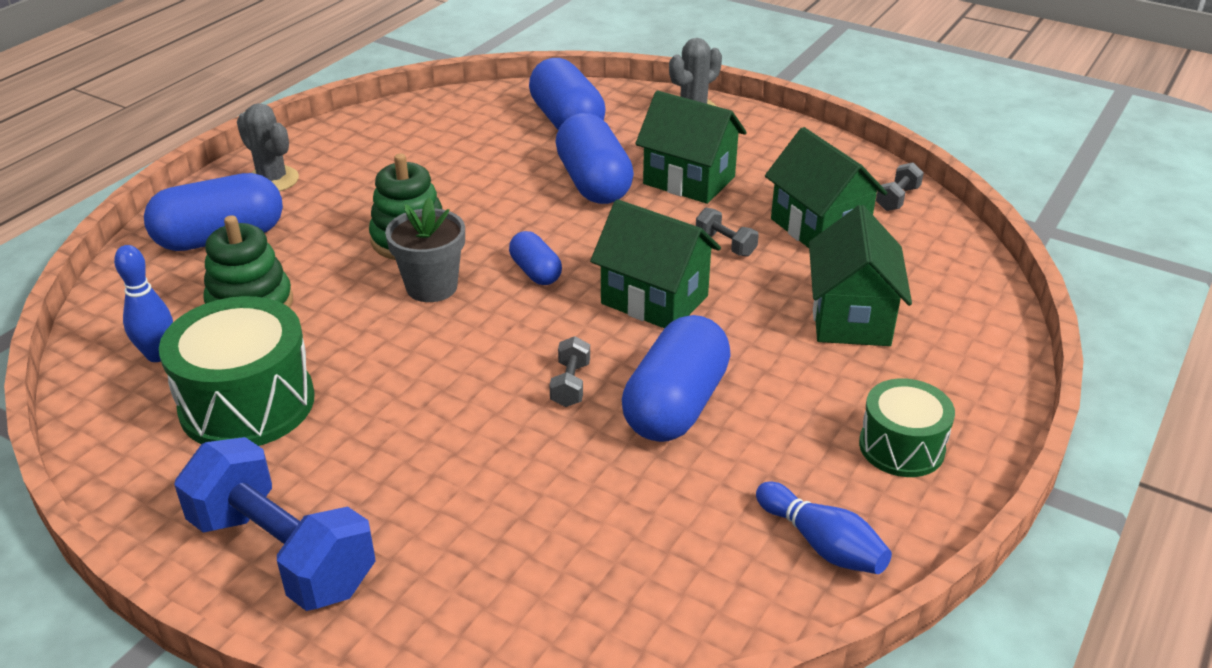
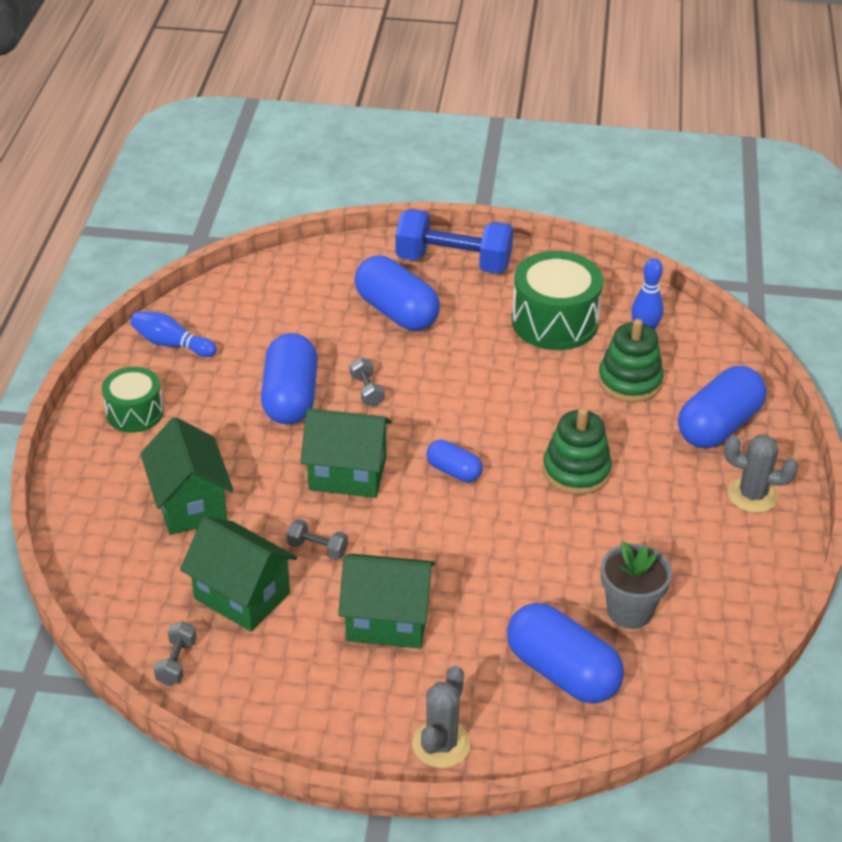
camera: 155 degrees right, 5 degrees up
grey flower pot [385,197,465,302] -> grey flower pot moved to [601,542,672,629]
blue capsule [556,113,634,204] -> blue capsule moved to [355,256,440,331]

